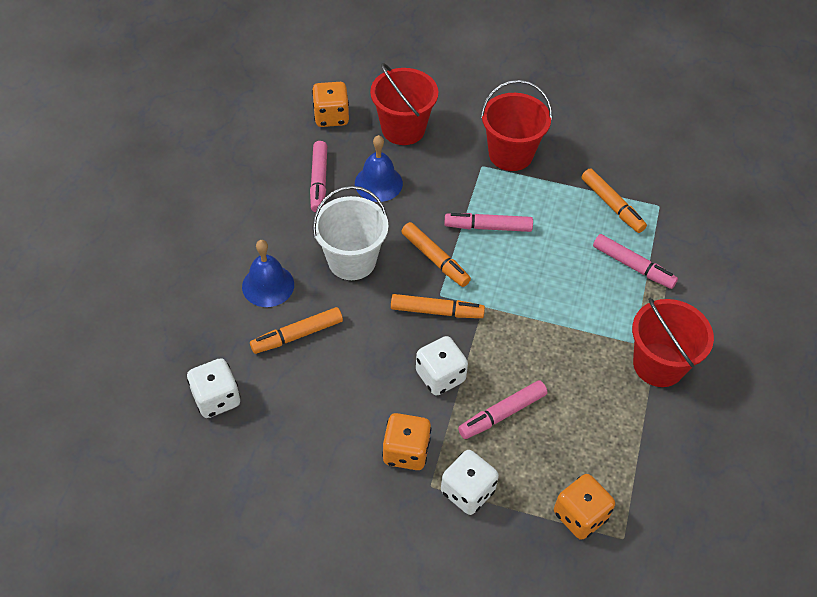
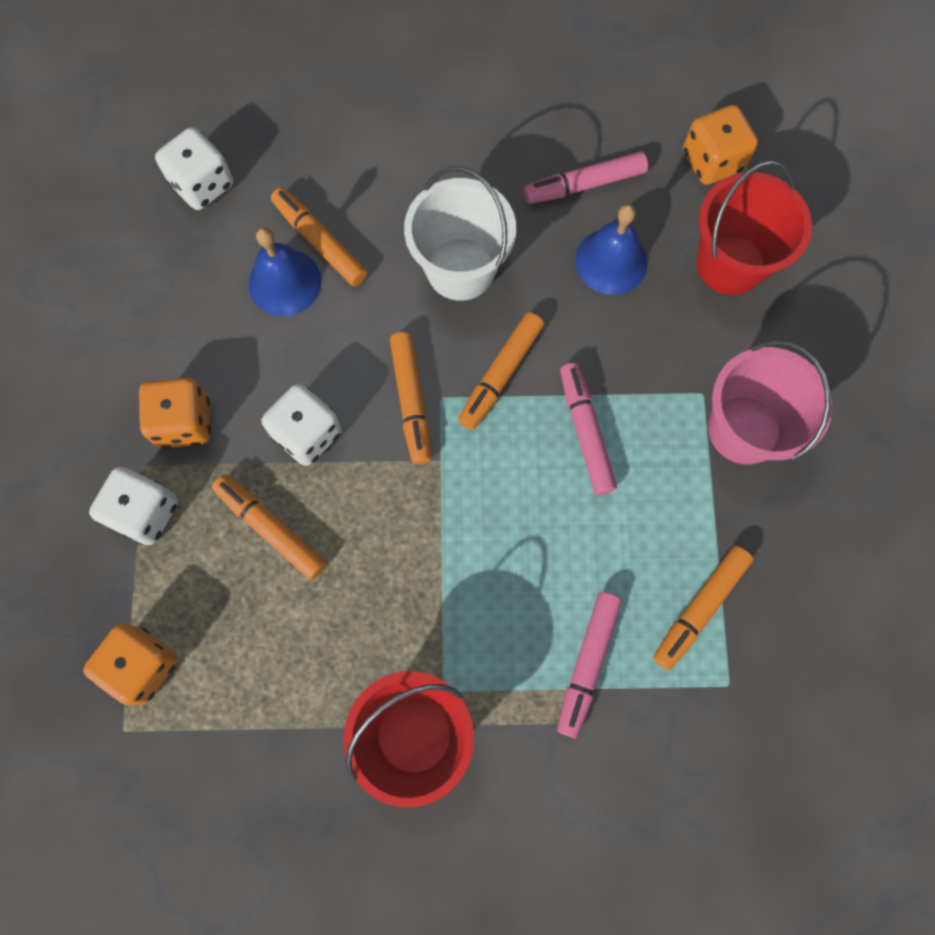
camera: 75 degrees right, 20 degrees up
blue bell [242,240,294,307] -> blue bell moved to [248,227,322,316]
pink marker [458,381,547,439] -> orange marker [212,475,326,580]
red bucket [481,80,552,171] -> pink bucket [708,340,832,464]

